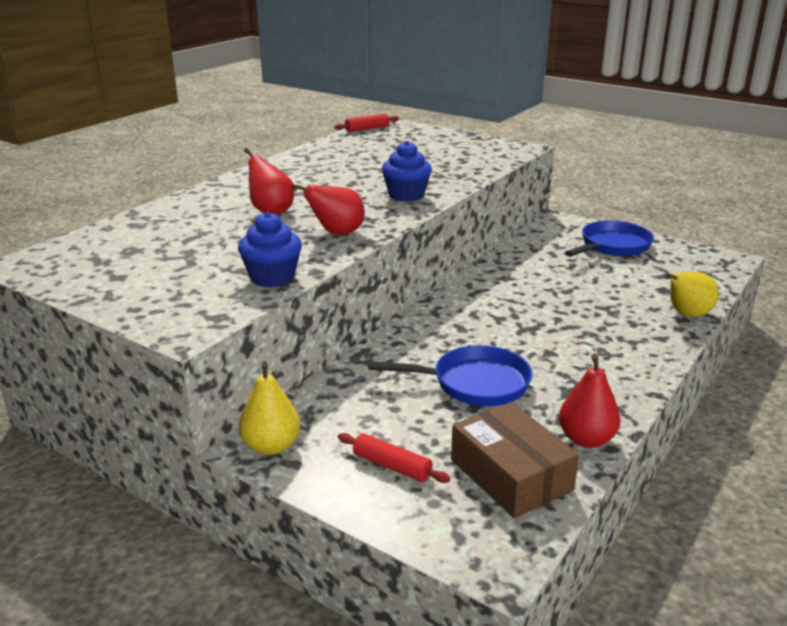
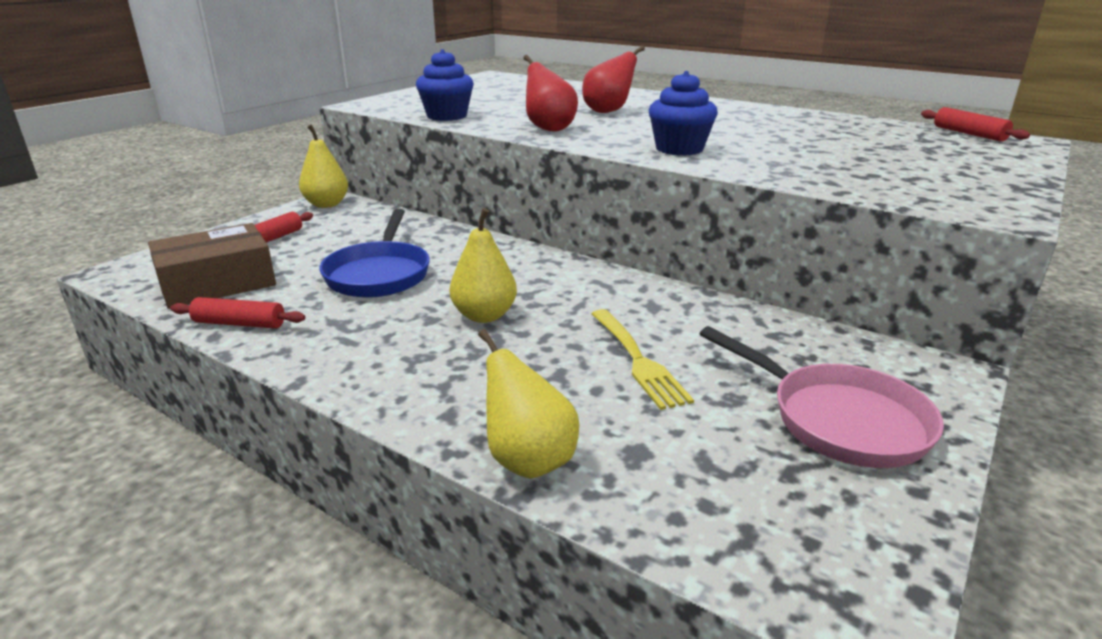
camera: 90 degrees right, 0 degrees up
red pear [559,353,621,448] -> red rolling pin [170,297,305,329]
blue pan [565,220,654,257] -> pink pan [700,326,944,468]
none -> yellow pear [450,208,517,323]
none -> yellow fork [591,309,694,410]

